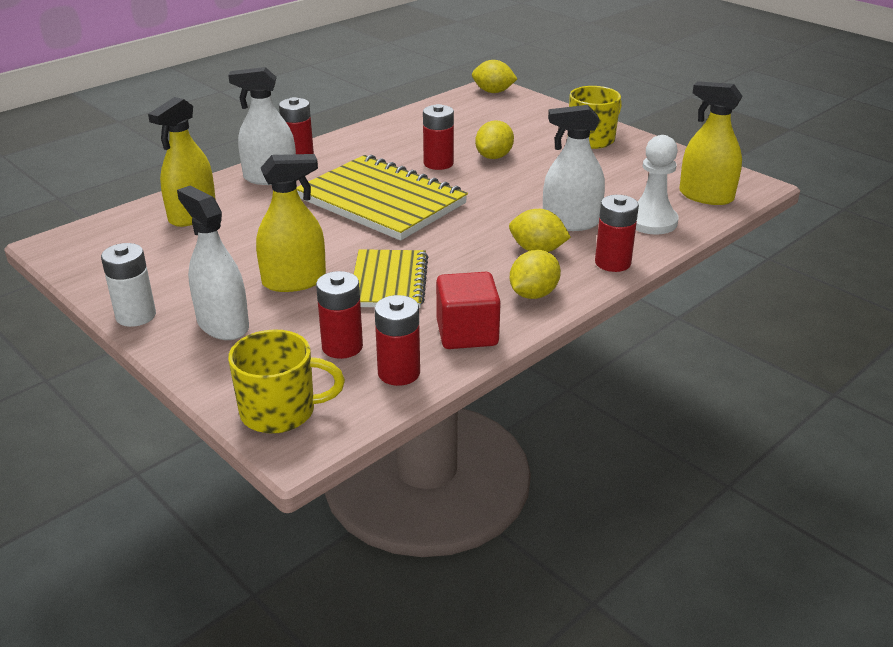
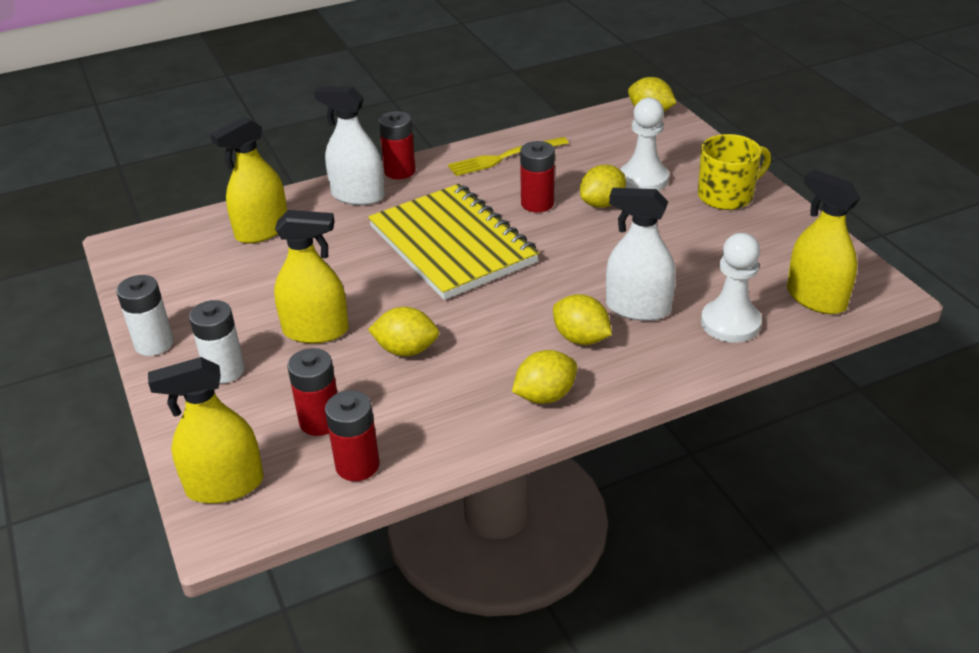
camera: 20 degrees right, 5 degrees up
white spray bottle [177,186,249,340] -> white battery [189,300,245,384]
yellow mug [228,330,345,434] -> yellow spray bottle [148,357,264,504]
yellow notebook [354,249,428,308] -> yellow lemon [368,307,439,356]
red cube [436,272,501,349] -> none
red battery [595,195,639,272] -> none
none -> yellow fork [448,137,569,176]
none -> white pawn [620,98,669,191]

